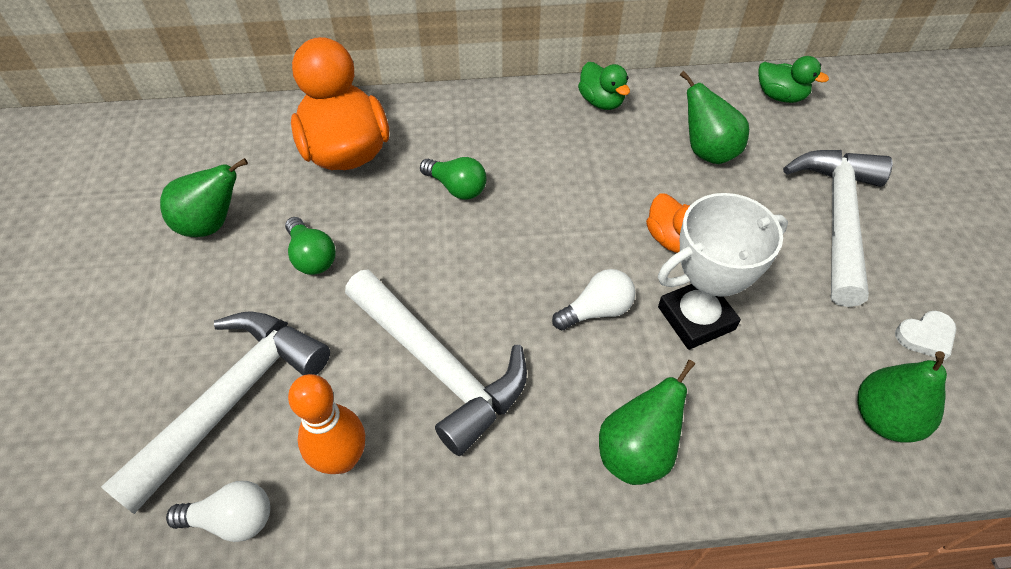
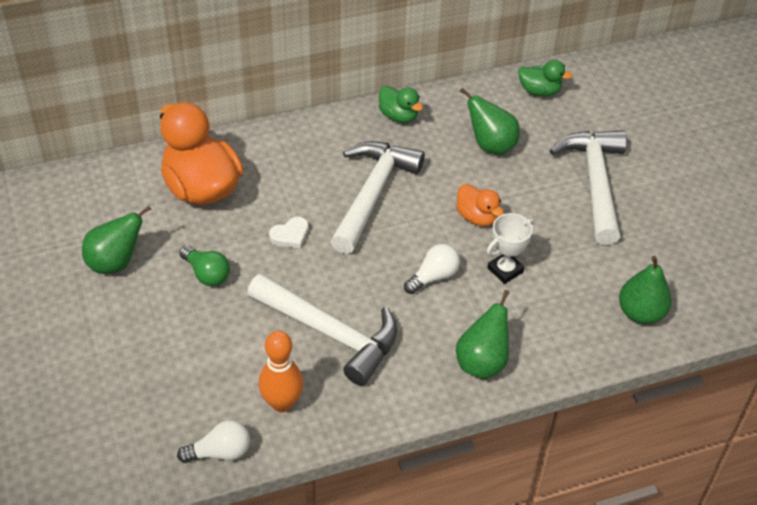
camera: 15 degrees left, 5 degrees down
white hammer [101,311,330,514] -> white hammer moved to [330,141,425,254]
green light bulb [420,157,486,200] -> none
white trophy [658,193,788,350] -> white trophy [487,213,535,284], size x0.63
white heart [895,311,956,360] -> white heart moved to [269,217,309,249]

